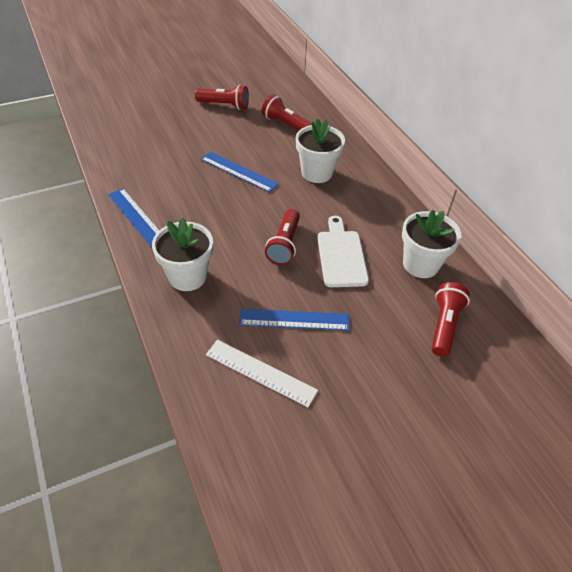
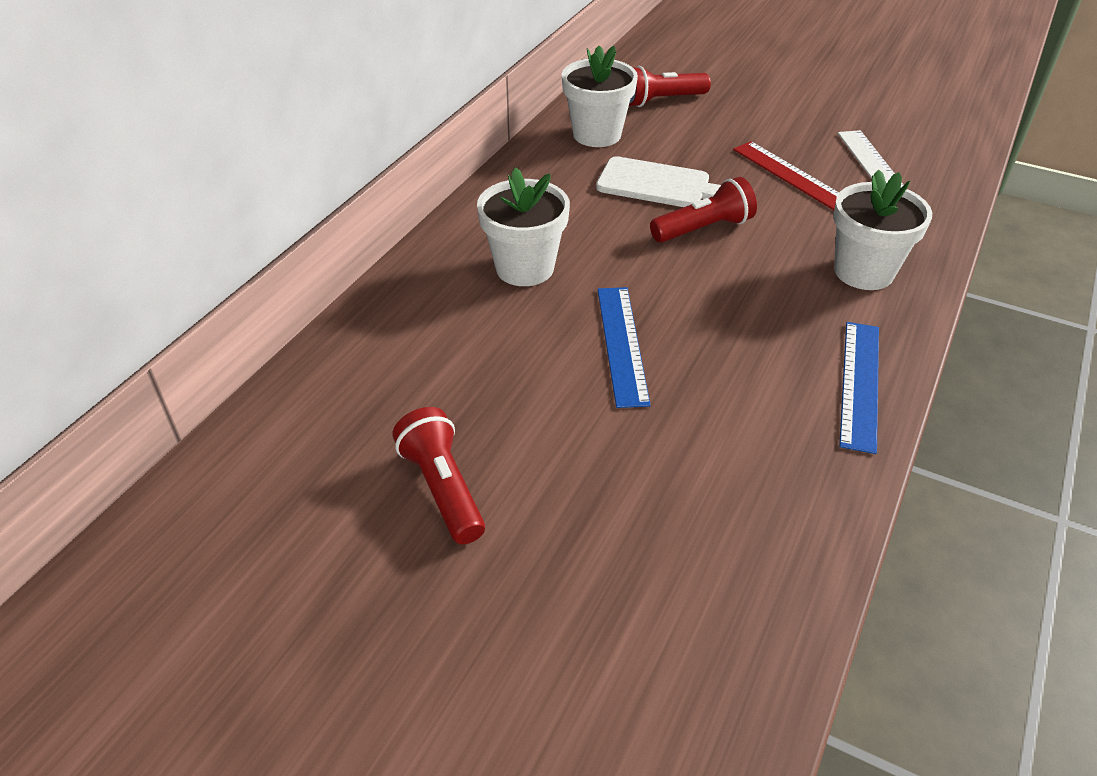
camera: 125 degrees left, 5 degrees down
blue ruler [239,309,350,331] -> red ruler [733,141,839,210]
red flashlight [262,94,312,131] -> none
white cutting board [317,216,369,287] -> white cutting board turned 120 degrees counterclockwise [596,156,721,207]

